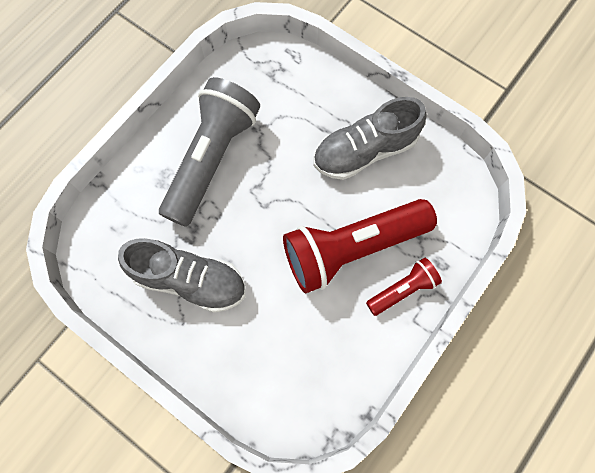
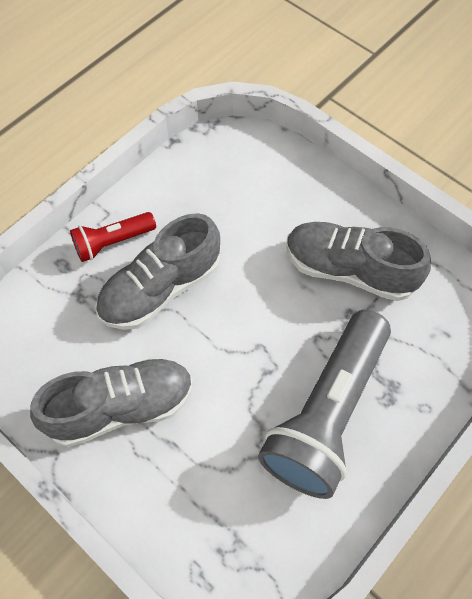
camera: 175 degrees left, 10 degrees down
red flashlight [283,199,437,293] -> grey shoe [95,213,220,330]

